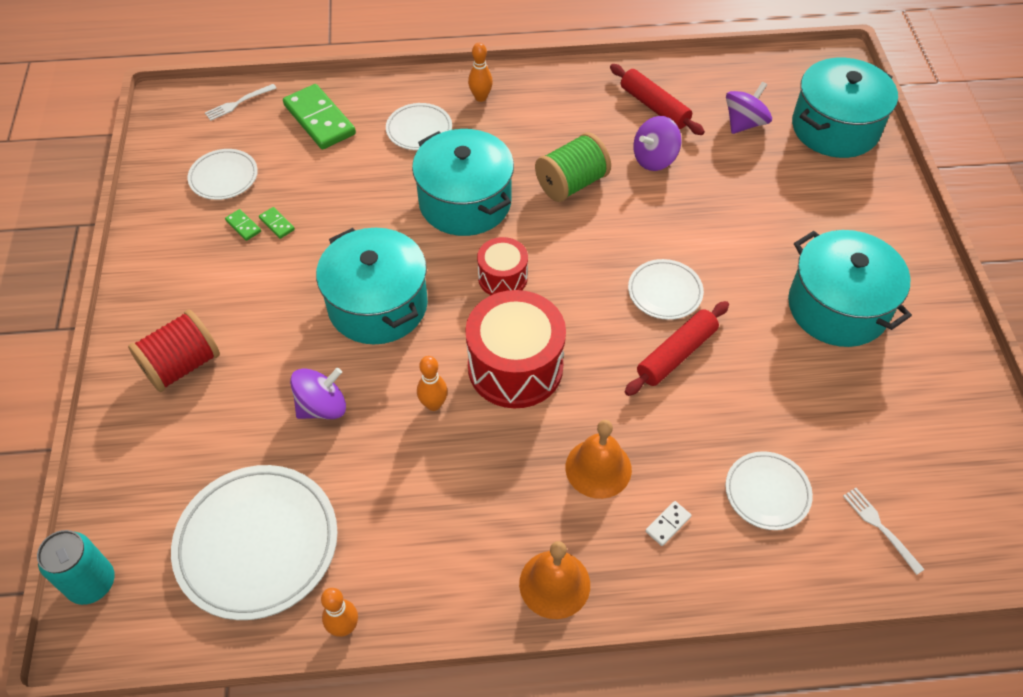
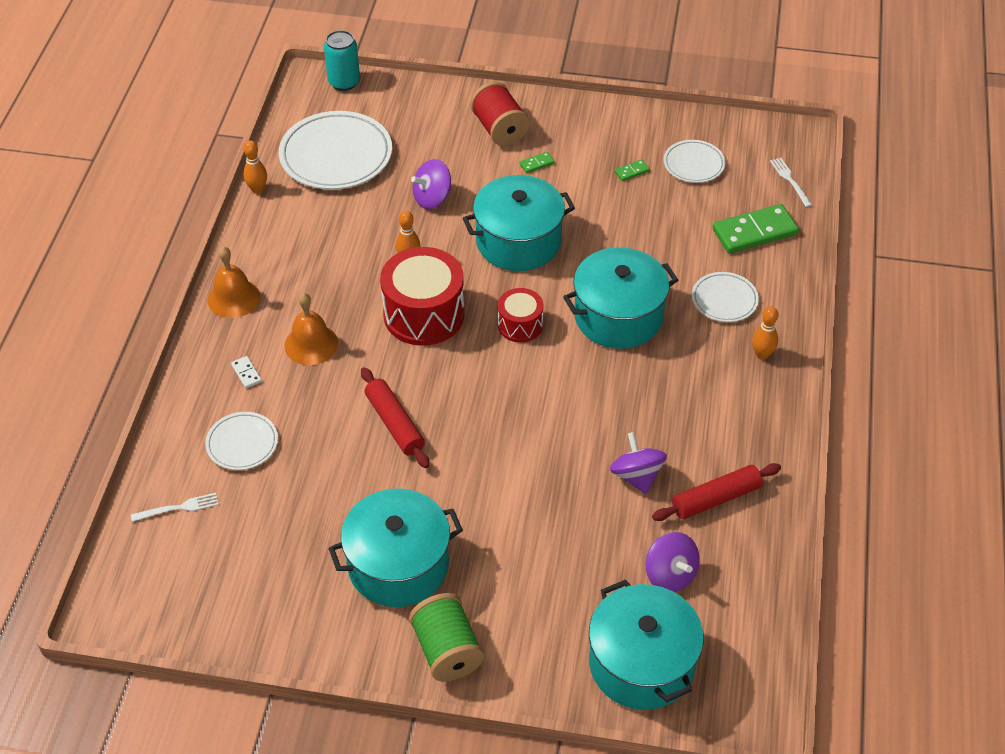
camera: 105 degrees right, 5 degrees down
green domino [259,207,295,239] -> green domino moved to [519,152,555,173]
purple spinning top [290,368,346,419] -> purple spinning top turned 75 degrees clockwise [411,159,451,209]
green spool [535,132,611,202] -> green spool moved to [409,593,484,682]
white plate [628,259,704,320] -> none

